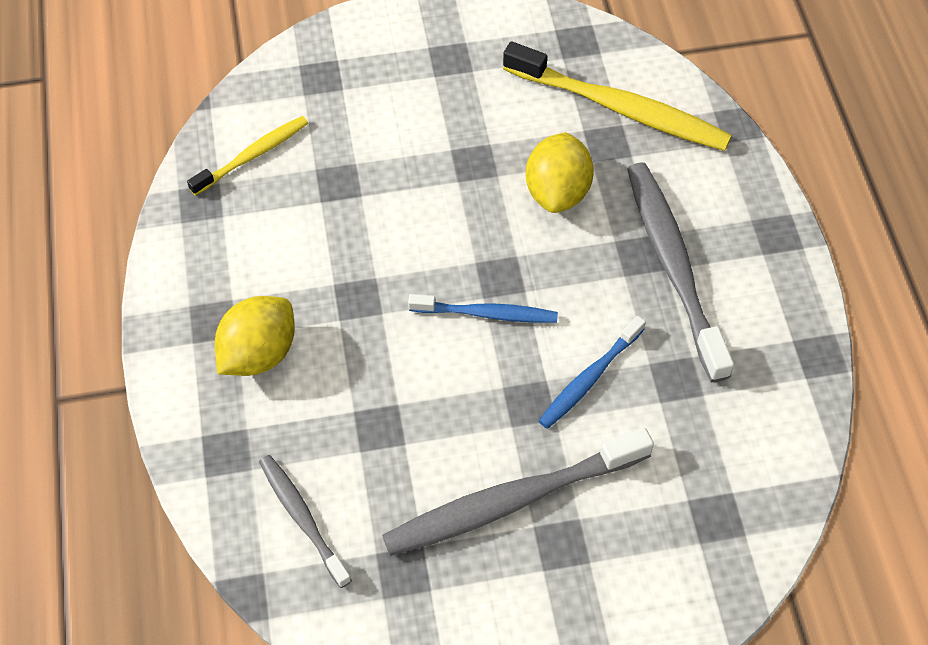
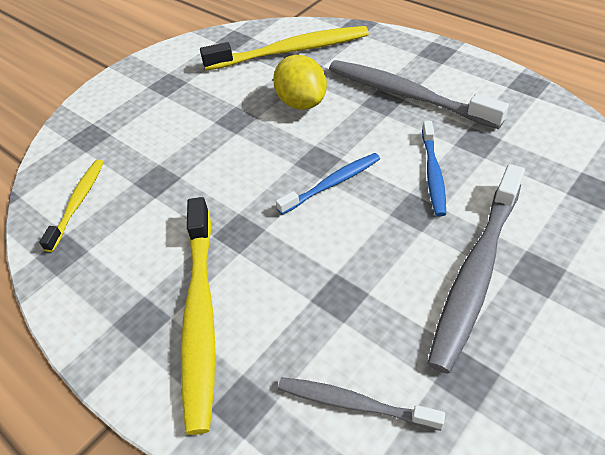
camera: 35 degrees left, 10 degrees down
yellow lemon [215,296,295,376] -> yellow toothbrush [181,197,215,435]

